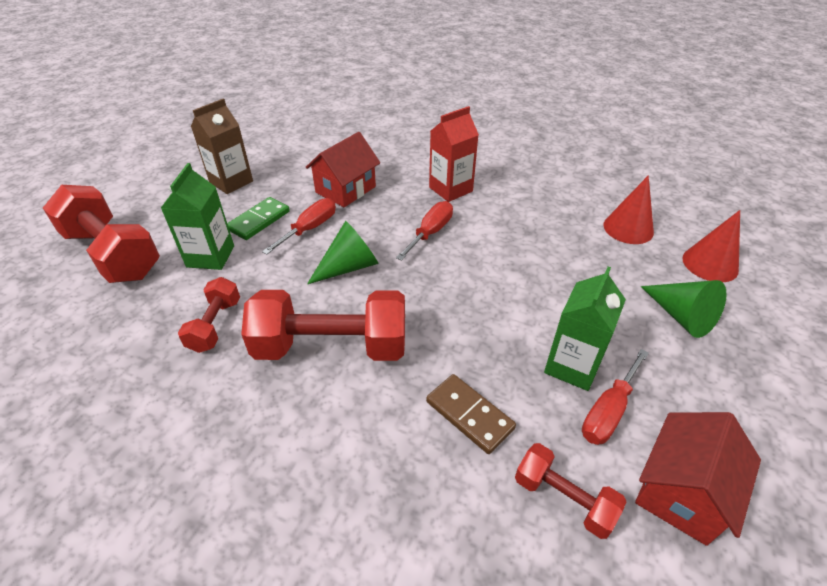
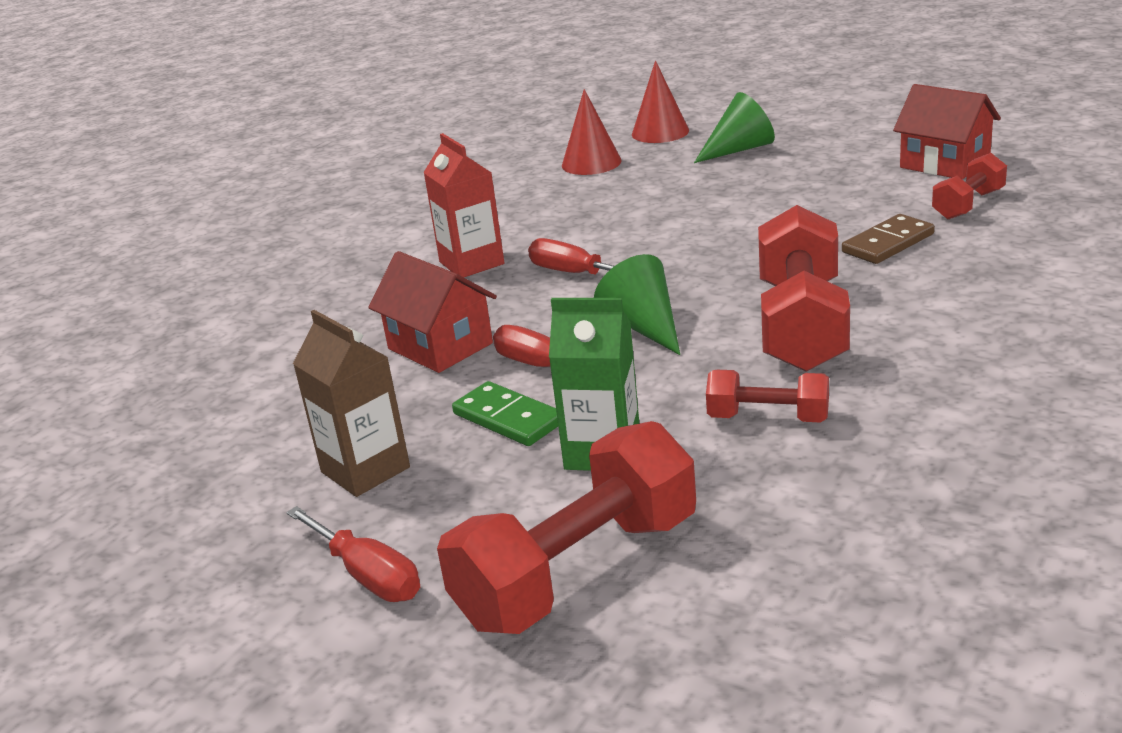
camera: 80 degrees left, 15 degrees down
green carton [544,267,626,391] -> none
red screwdriver [582,349,649,445] -> red screwdriver moved to [286,506,420,602]

